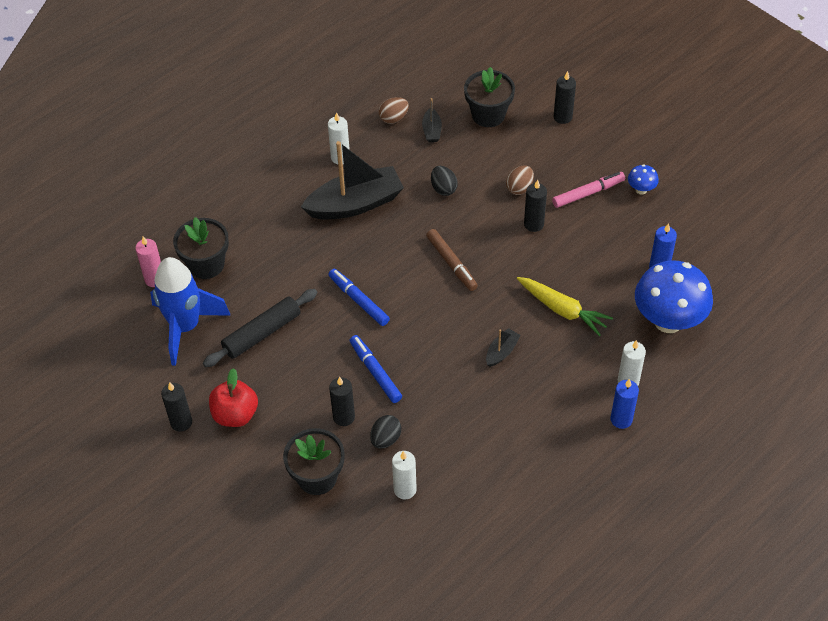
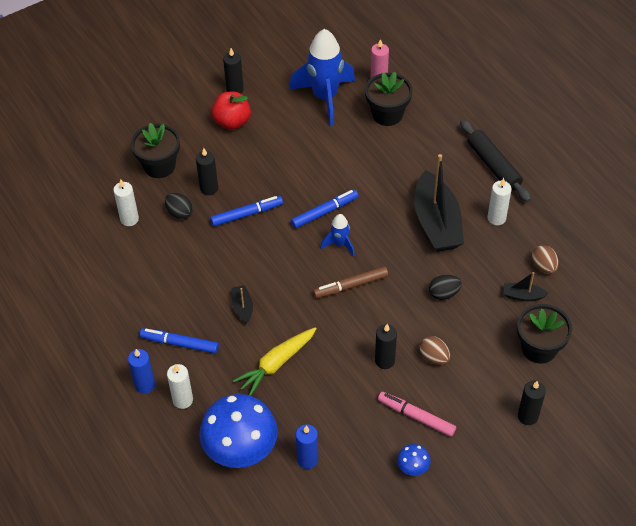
camera: 100 degrees right, 0 degrees up
black rolling pin [203,289,317,367] -> black rolling pin moved to [460,120,531,202]
black boat [486,328,521,367] -> black boat turned 150 degrees counterclockwise [232,285,253,324]
pink marker [552,172,625,208] -> pink marker turned 135 degrees clockwise [378,392,456,437]
none -> blue marker [140,328,219,353]
none -> blue rocket [320,214,355,257]

